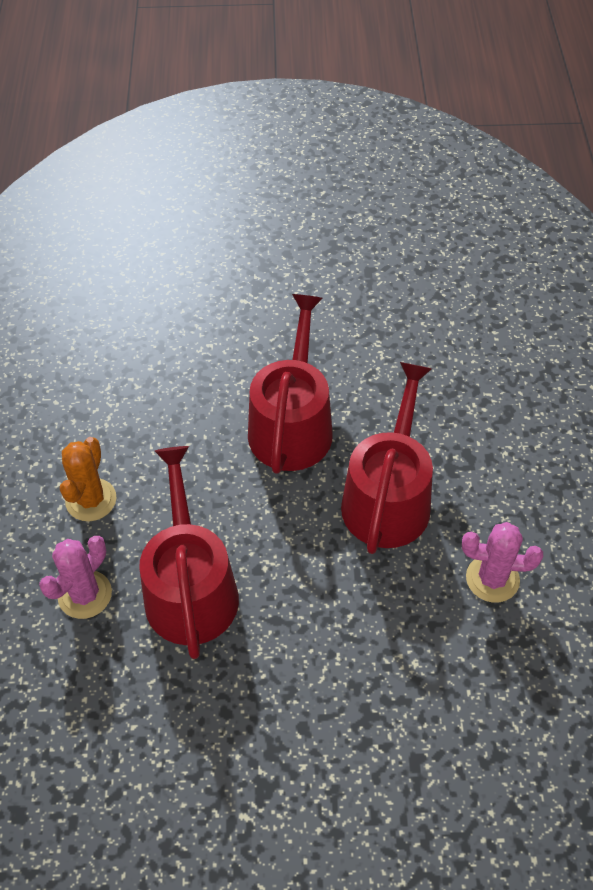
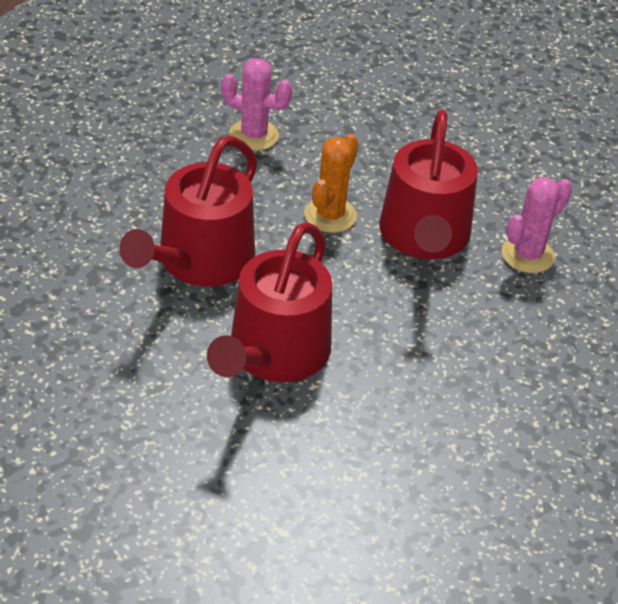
camera: 170 degrees left, 10 degrees down
orange cactus [60,437,116,521] -> orange cactus moved to [304,134,358,233]
pink cactus [462,522,543,603] -> pink cactus moved to [221,58,292,151]

